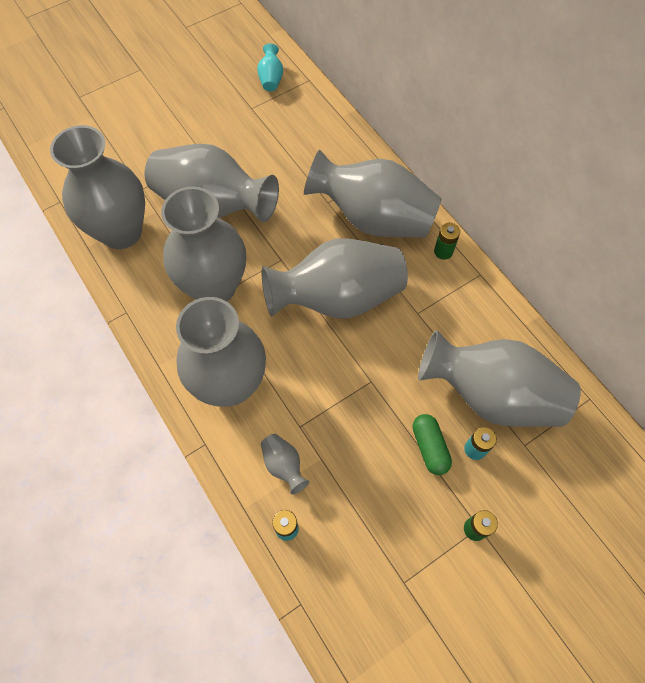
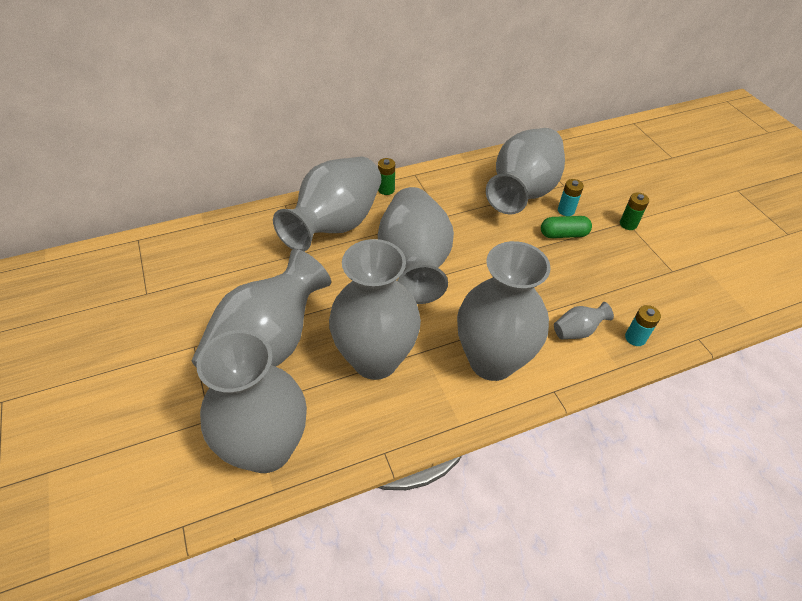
camera: 80 degrees left, 15 degrees down
turquoise vase [257,44,283,91] -> none

